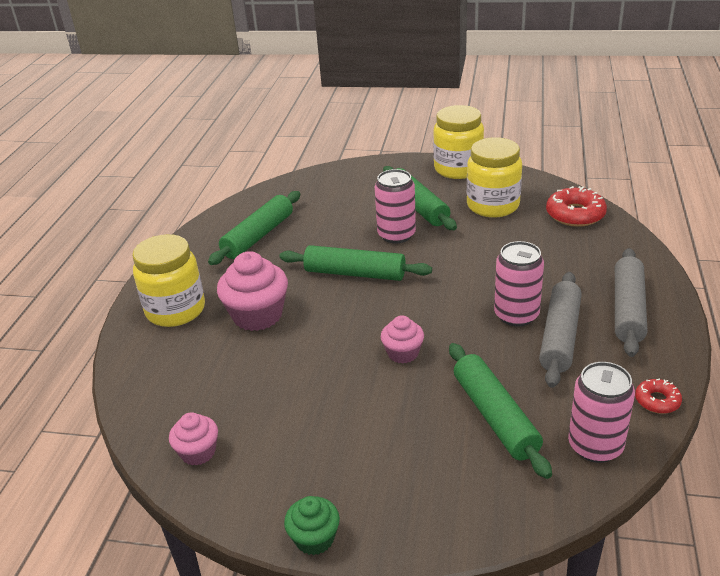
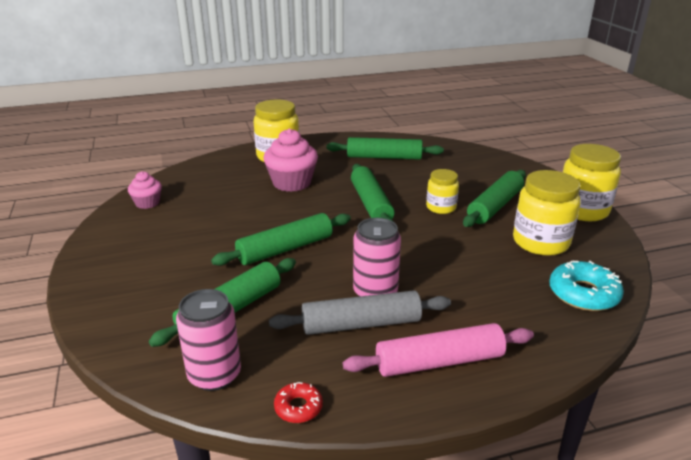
camera: 60 degrees right, 5 degrees down
green cupcake [284,496,340,555] -> none
pink can [375,169,416,243] -> yellow jar [426,169,459,214]
pink cupcake [381,315,424,364] -> green rolling pin [211,213,351,266]
red donut [546,186,607,227] -> turquoise donut [549,261,624,311]
grey rolling pin [615,248,647,357] -> pink rolling pin [343,323,534,377]

